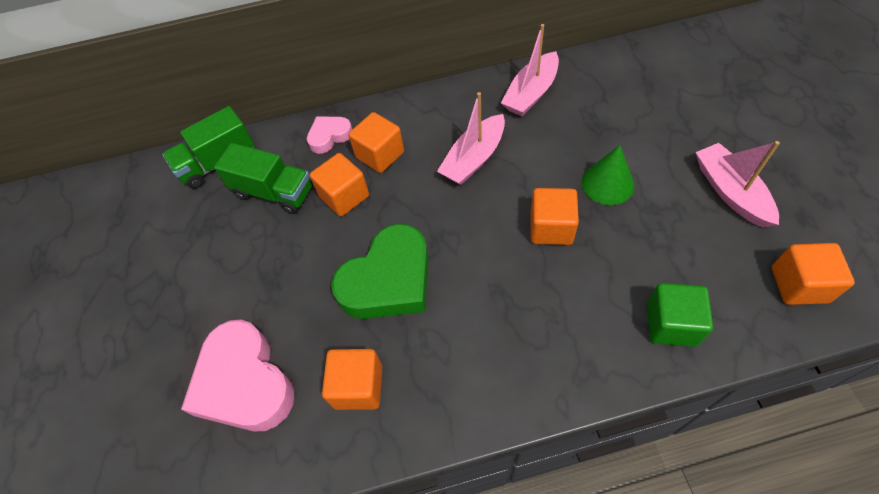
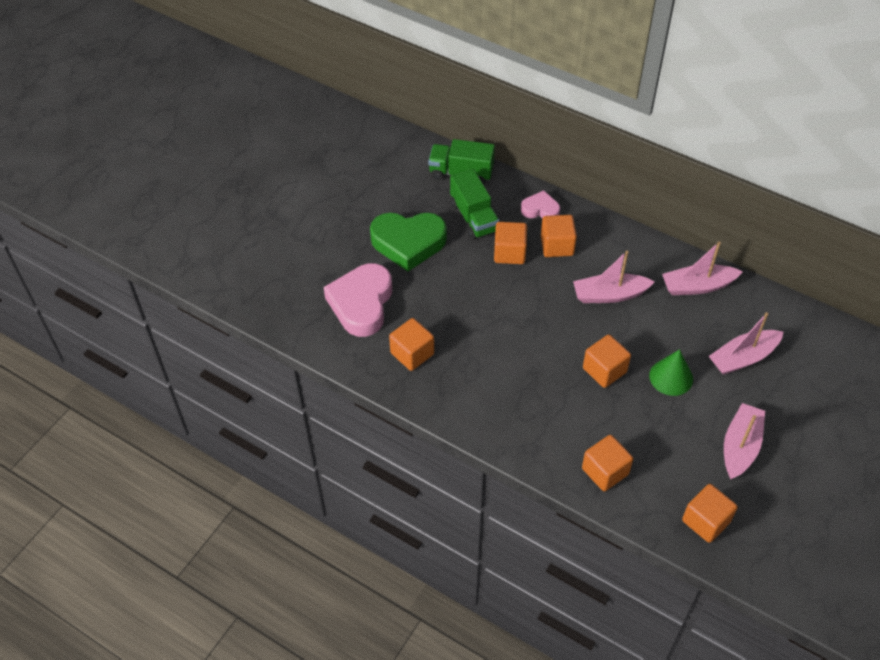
camera: 40 degrees right, 5 degrees down
green heart [331,224,429,319] -> green heart moved to [370,213,447,271]
green cube [647,283,713,347] -> orange cube [582,435,633,491]
none -> pink boat [709,312,783,375]

